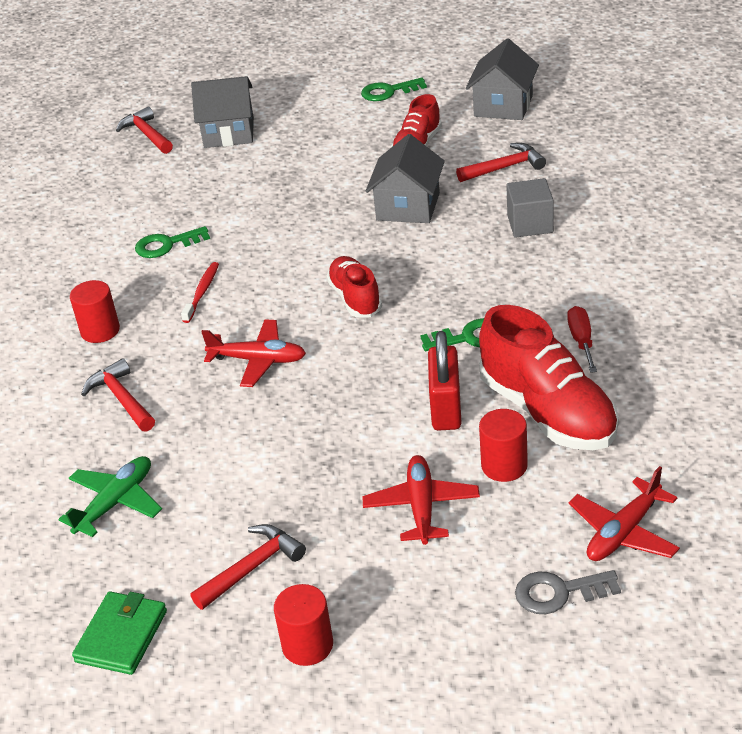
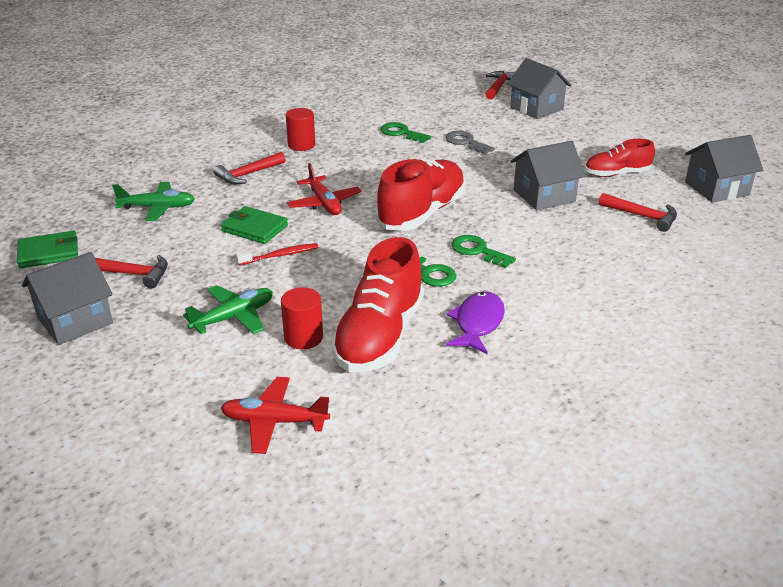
camera: 50 degrees right, 5 degrees down
red hammer [81,358,155,432] -> red hammer turned 150 degrees counterclockwise [214,152,286,184]
red toothbrush [181,262,219,323] -> red toothbrush moved to [236,243,318,265]
red cylinder [274,584,333,666] -> grey house [22,252,113,345]
red shoe [326,256,382,318] -> red shoe [376,158,466,231], size x1.70
green key [361,78,427,101] -> green key moved to [451,235,516,268]
red plane [362,455,480,545] -> green plane [183,285,273,334]
red padlock [428,331,462,431] -> none
grey cube [506,178,554,238] -> none
grey key [515,570,621,614] -> grey key moved to [445,131,495,154]
red screwdriver [567,306,597,373] -> purple fish [446,291,505,354]
none -> green wallet [221,206,288,244]

